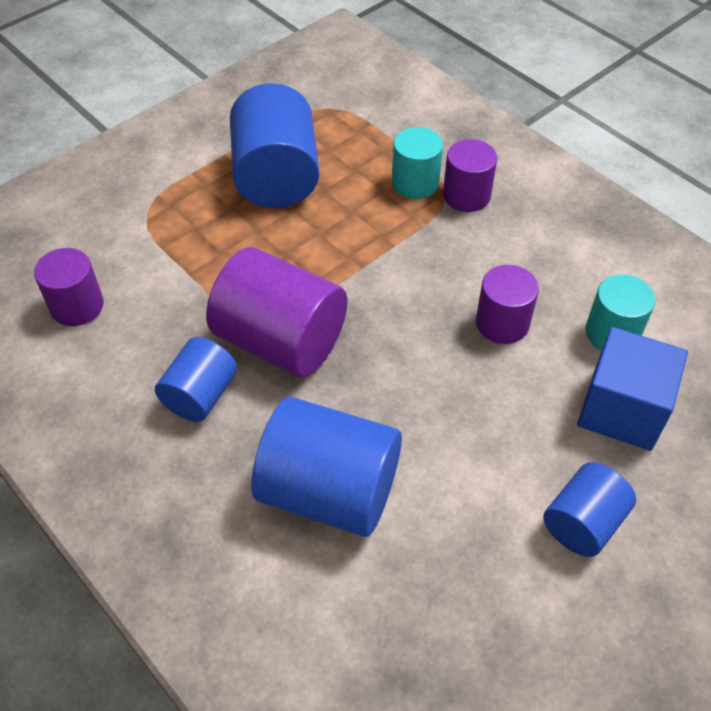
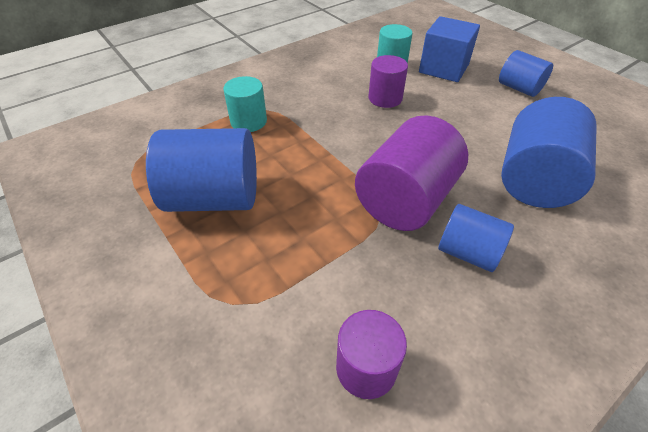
camera: 85 degrees left, 5 degrees down
purple cylinder [443,139,497,212] -> none

